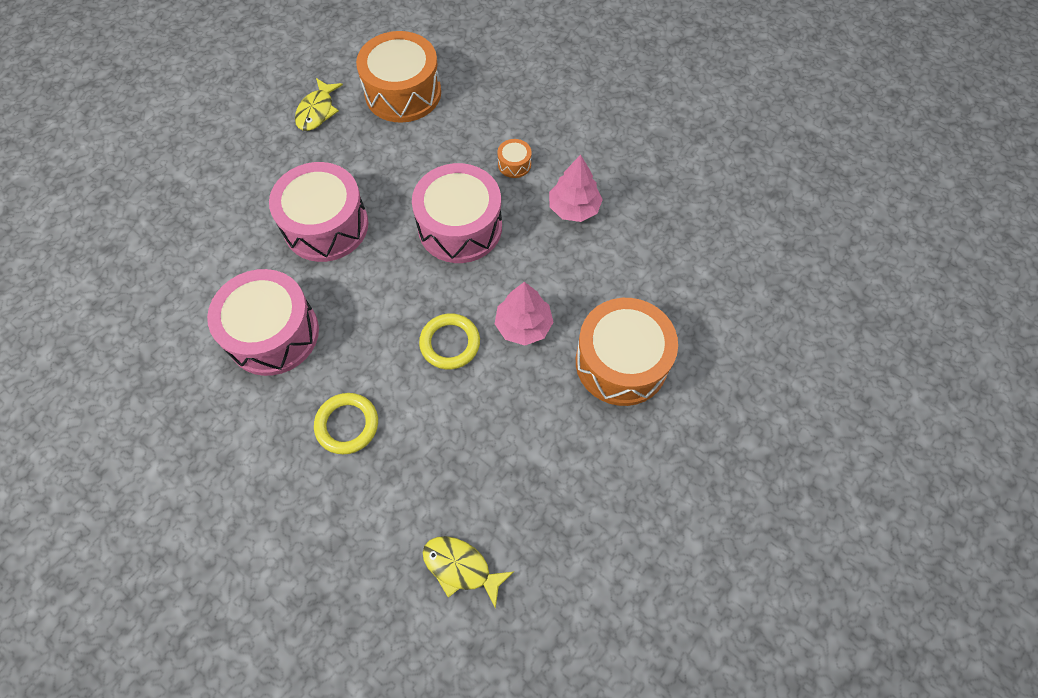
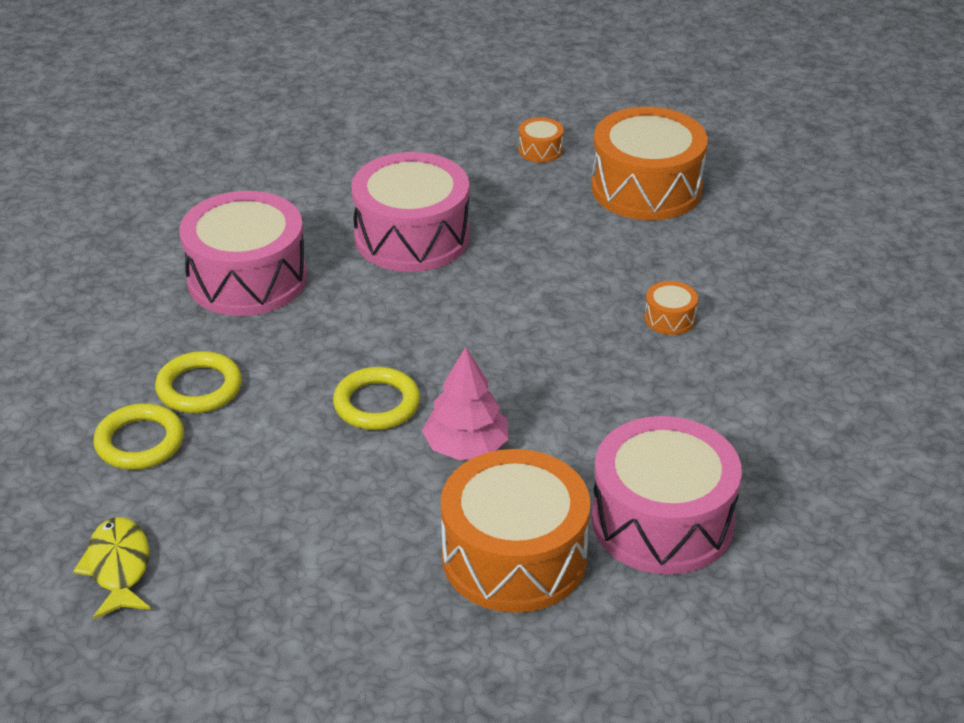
camera: 50 degrees right, 25 degrees down
yellow fish [295,78,343,131] -> orange drum [518,117,564,163]
pink drum [412,163,502,263] -> pink drum moved to [592,416,742,575]
pink tree [549,155,603,222] -> none
none -> yellow ring [93,403,184,470]

